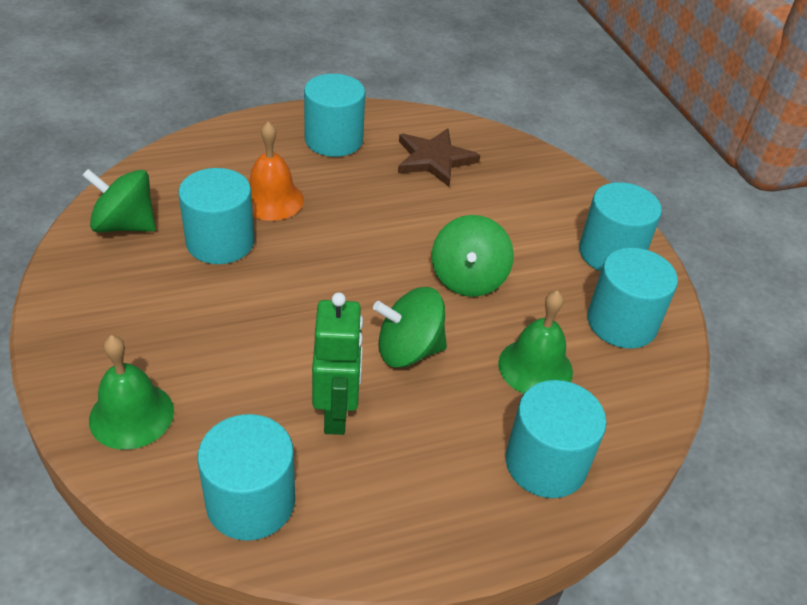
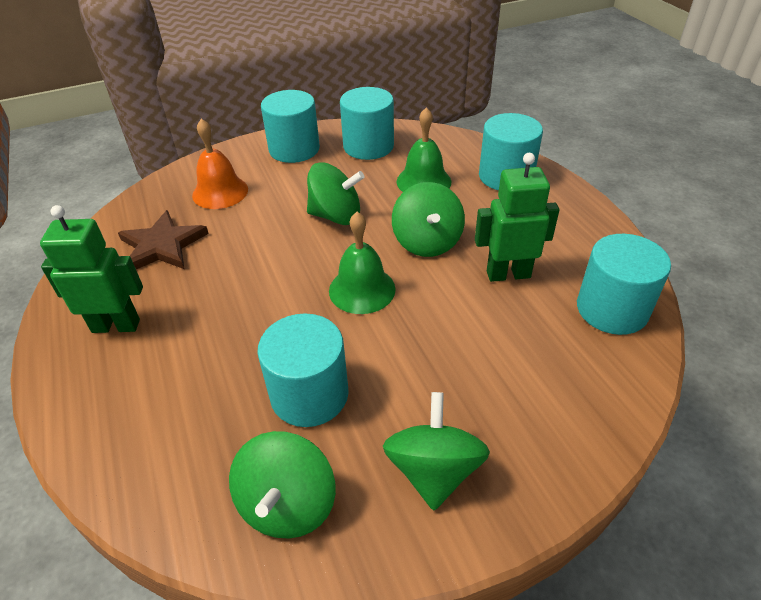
camera: 90 degrees left, 0 degrees up
green bell [89,335,174,450] -> green bell moved to [329,212,396,314]
orange bell [249,122,304,221] -> orange bell moved to [192,119,248,209]
turquoise cylinder [304,74,365,157] -> green robot [40,205,143,333]
none -> green spinning top [383,392,490,510]

